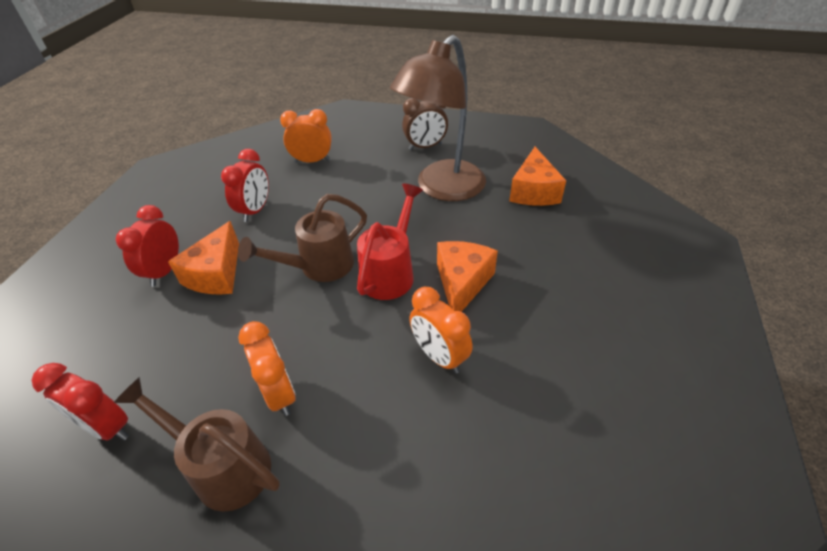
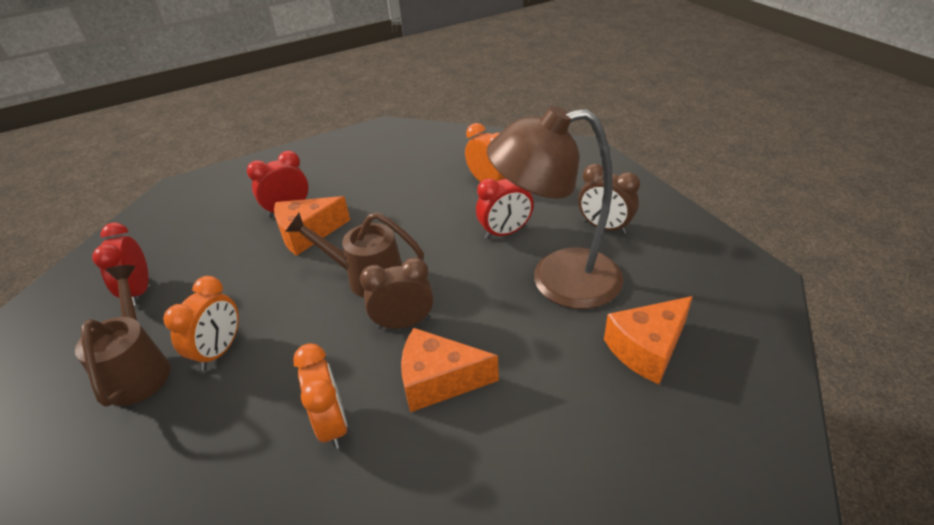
camera: 50 degrees right, 5 degrees down
red clock [221,149,269,222] -> red clock moved to [476,179,534,239]
red watering can [357,183,423,300] -> brown clock [360,257,434,329]
orange clock [409,287,473,373] -> orange clock turned 150 degrees clockwise [293,343,347,449]
orange cheese [437,241,498,312] -> orange cheese turned 150 degrees counterclockwise [401,328,499,412]

